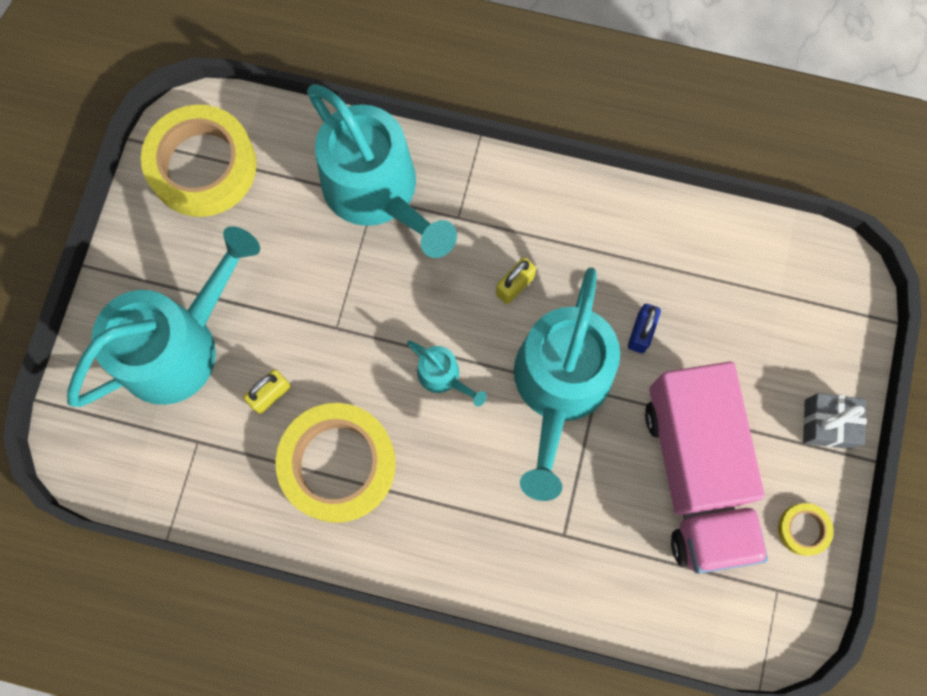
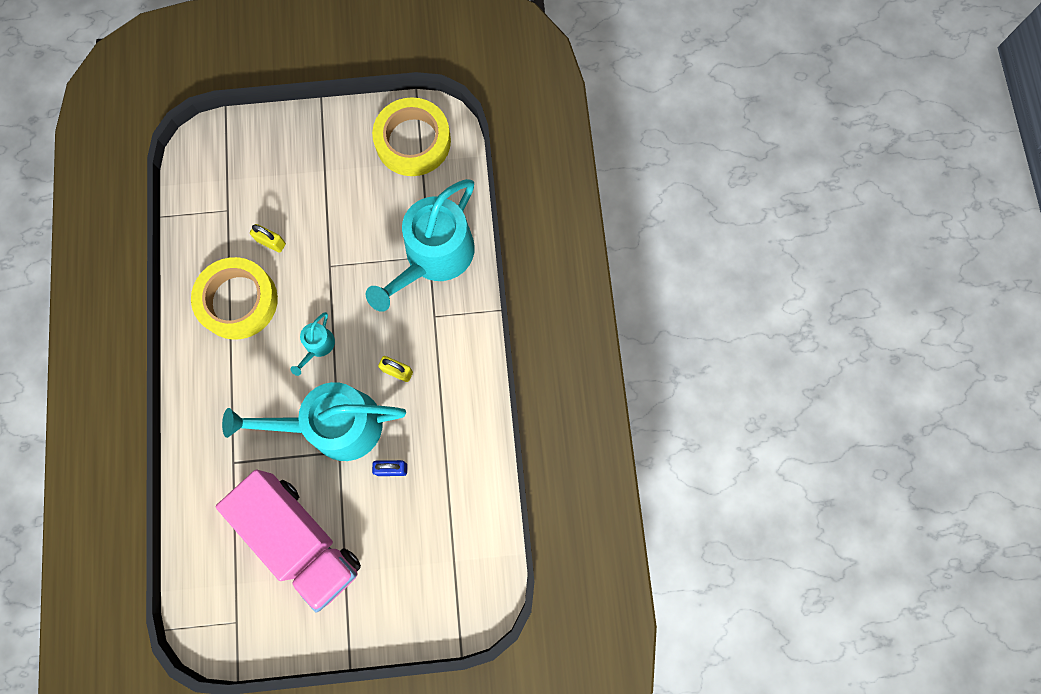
camera: 70 degrees right, 0 degrees up
turquoise watering can [67,226,260,407] -> none
pink truck [645,362,768,574] -> pink truck turned 105 degrees counterclockwise [216,470,361,612]
yellow tape [778,503,834,556] -> none
grey gift [803,393,866,449] -> none

